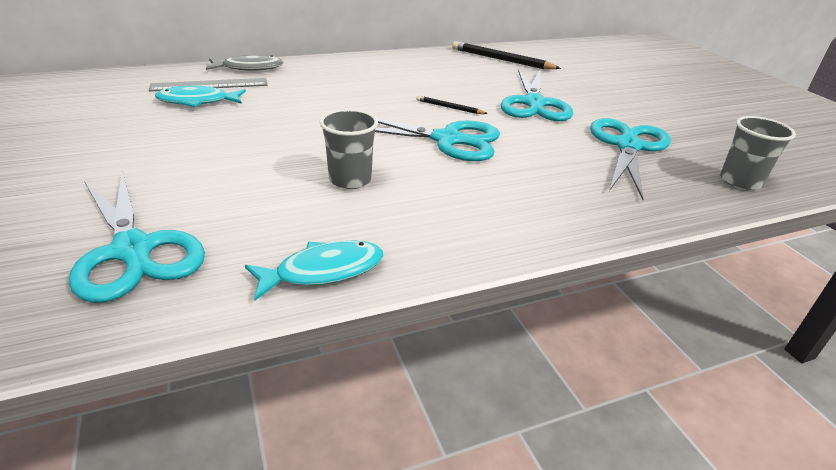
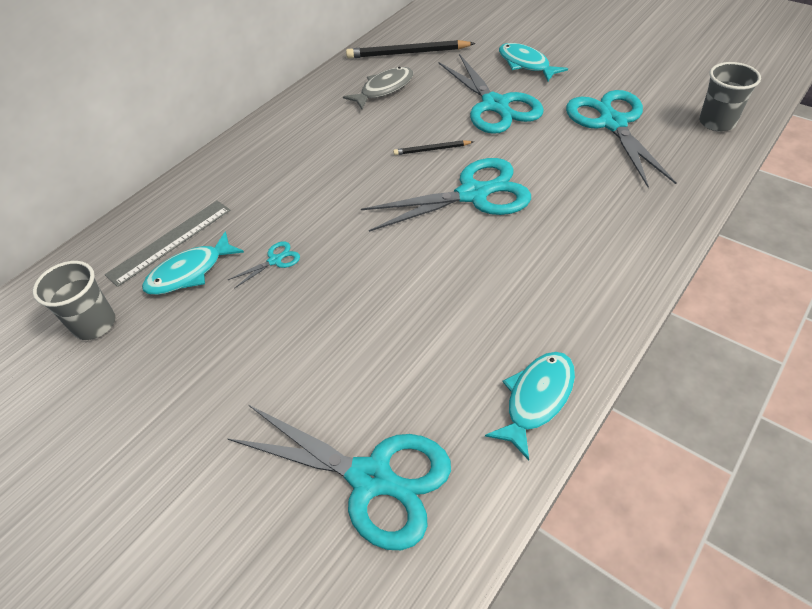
camera: 25 degrees left, 15 degrees up
grey fish [206,55,284,71] -> grey fish moved to [343,67,413,109]
grey cup [319,109,378,189] -> grey cup moved to [33,261,115,340]
none -> turquoise scissors [228,241,300,289]
none -> turquoise fish [499,43,568,81]

